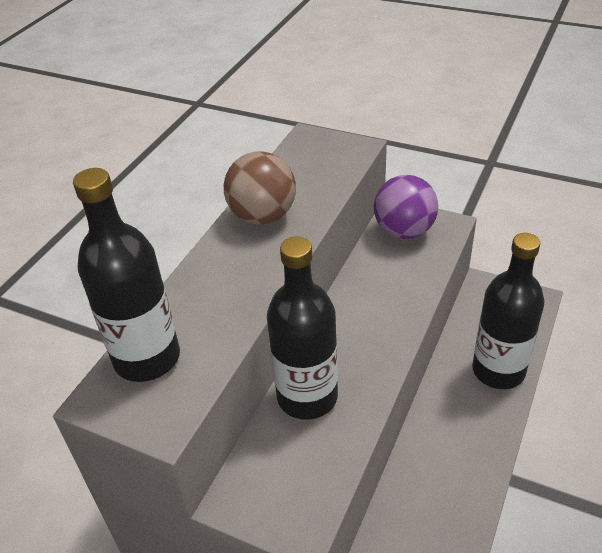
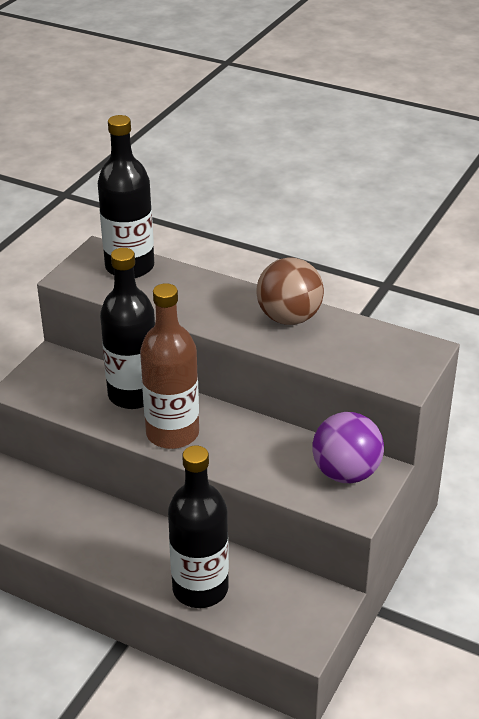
camera: 90 degrees right, 5 degrees down
none -> brown bottle [140,283,199,449]

